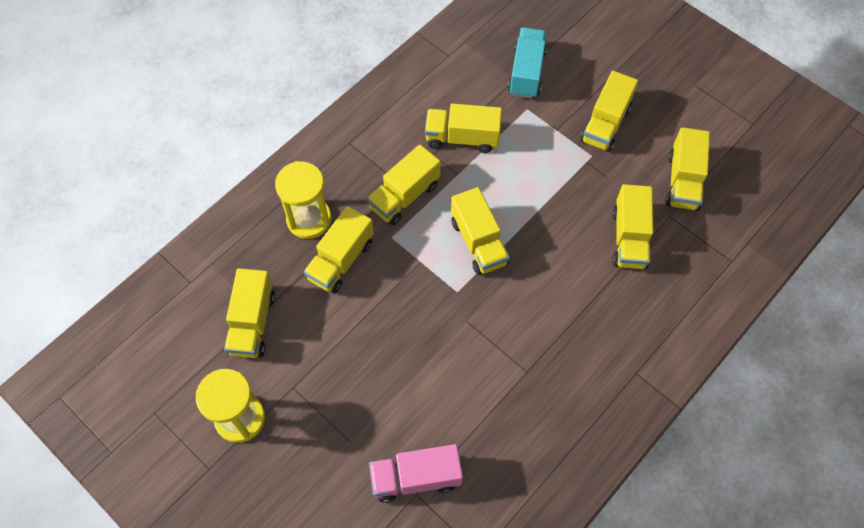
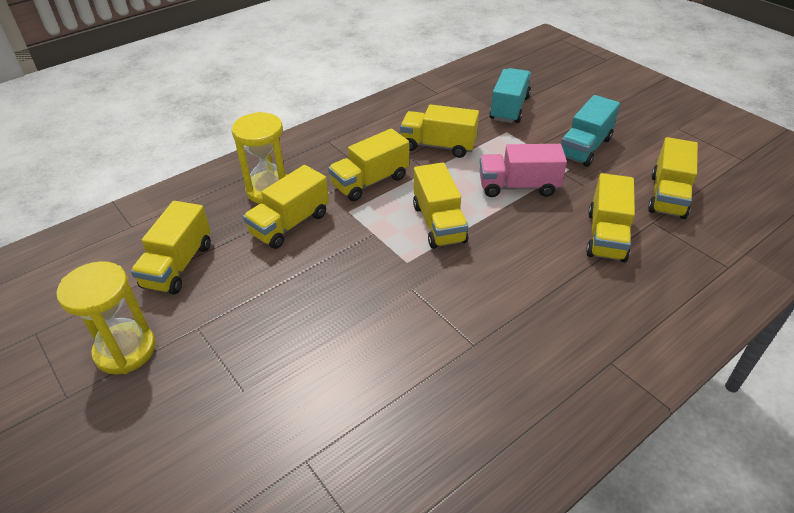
camera: 10 degrees right, 20 degrees down
pink truck [369,444,463,503] -> pink truck moved to [480,144,567,197]
yellow truck [580,71,638,152] -> turquoise truck [561,95,620,167]

